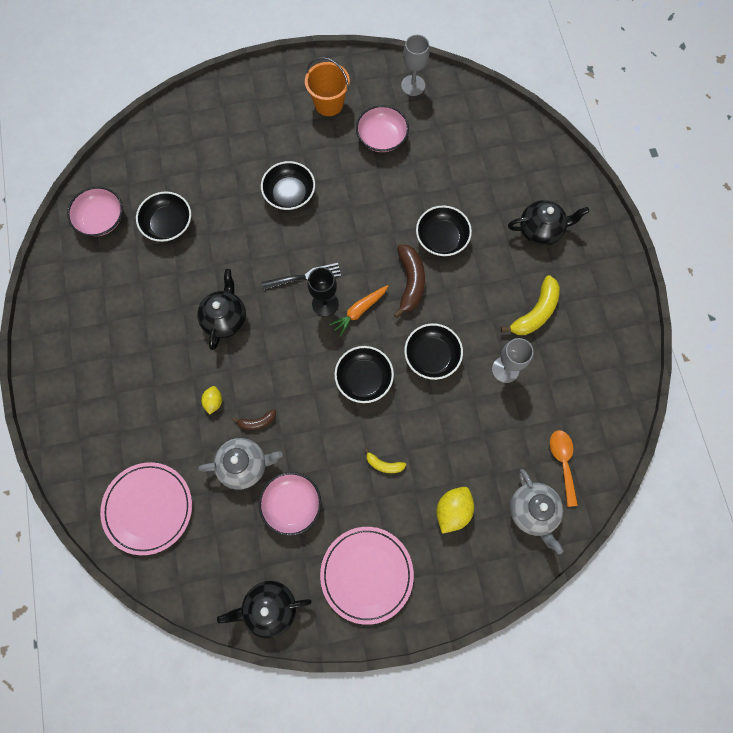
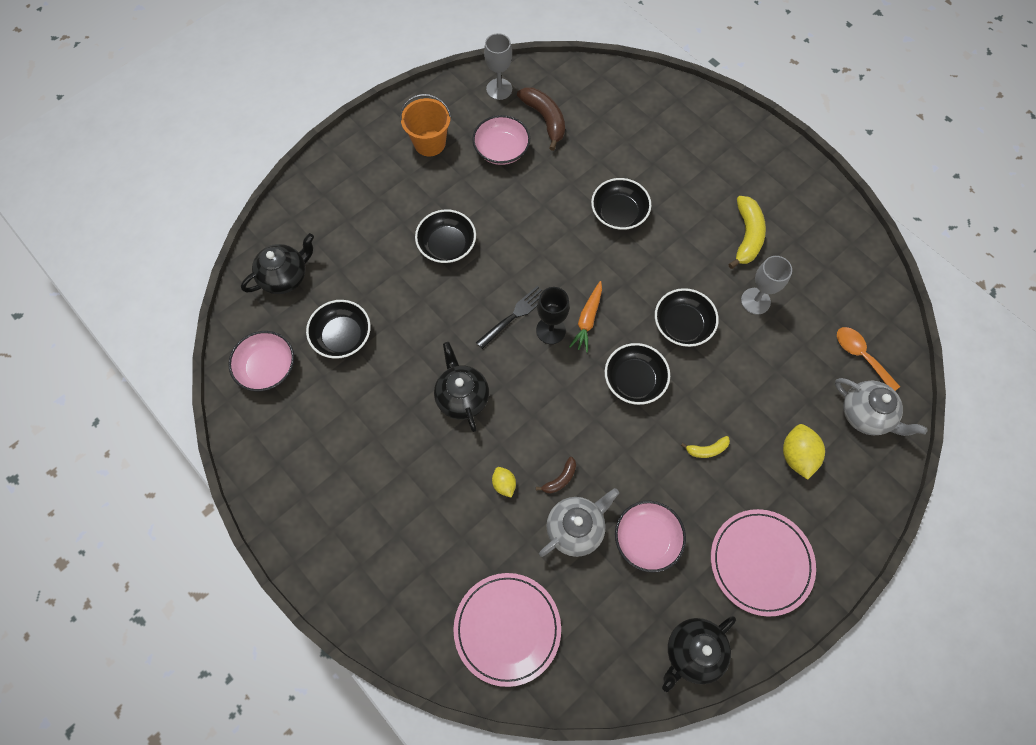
camera: 30 degrees left, 5 degrees down
brown banana [393,244,425,318] -> brown banana moved to [517,87,565,151]
black teapot [508,200,589,246] -> black teapot moved to [241,233,314,294]

